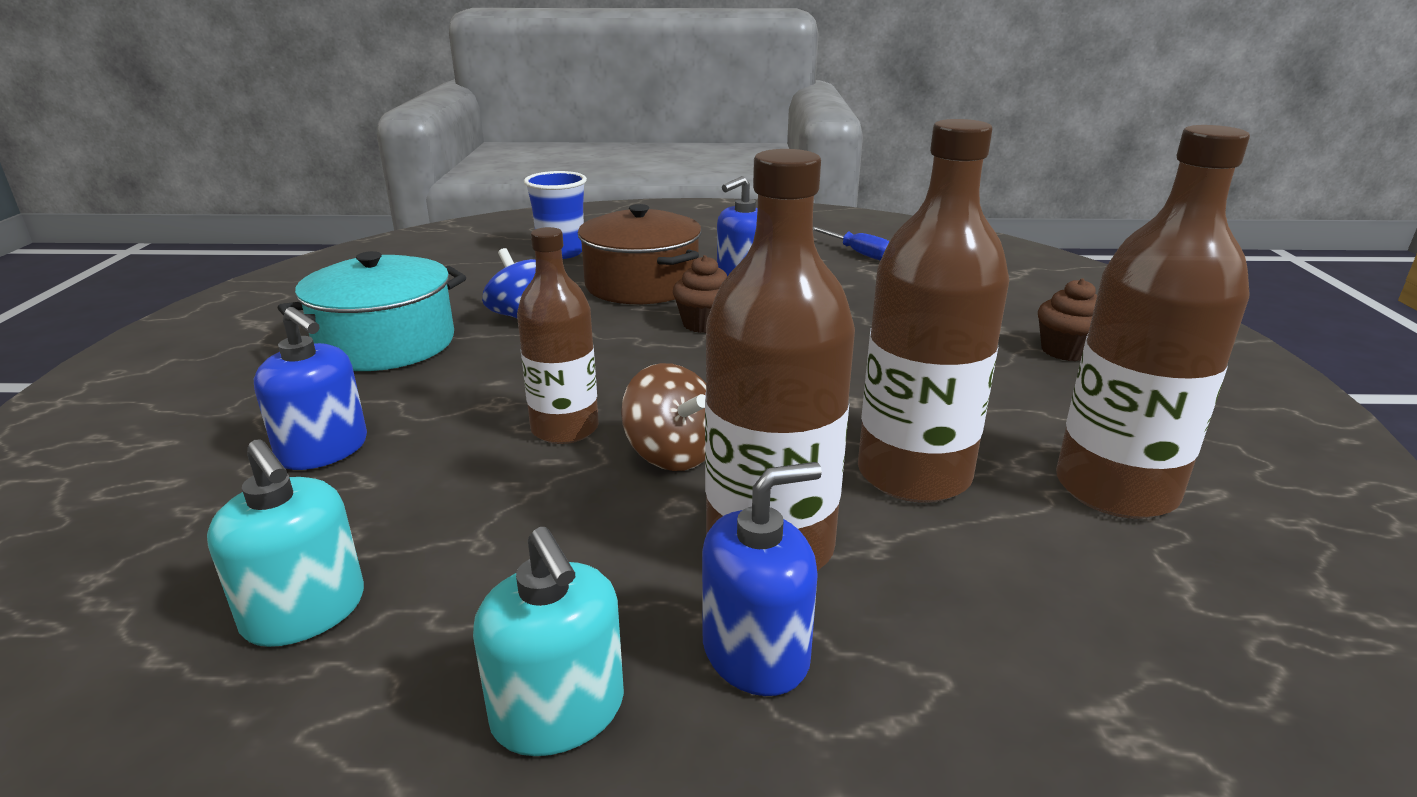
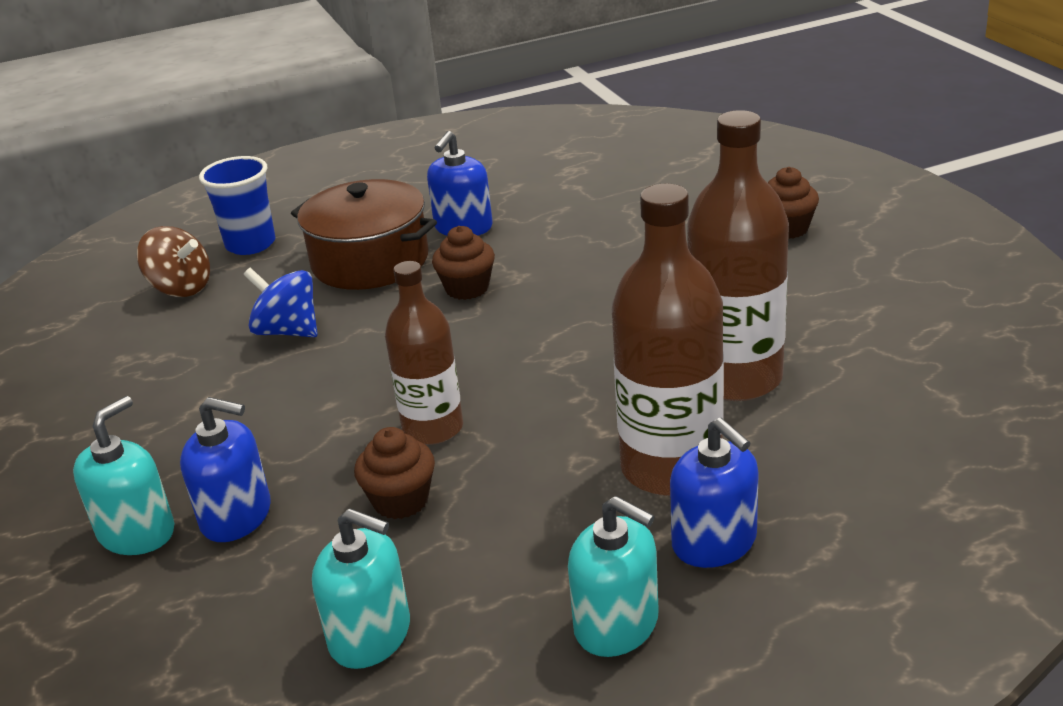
camera: 20 degrees left, 5 degrees up
turquoise pot [278,251,466,371] -> none
brown spinning top [621,363,706,471] -> brown spinning top moved to [137,226,210,297]
blue soap dispenser [702,462,822,696] -> blue soap dispenser turned 105 degrees clockwise [670,418,759,568]
blue screwdriver [813,227,890,260] -> none
brown bottle [1056,125,1250,519] -> none
none -> turquoise soap dispenser [73,396,175,555]
none -> brown cupcake [354,427,435,519]

